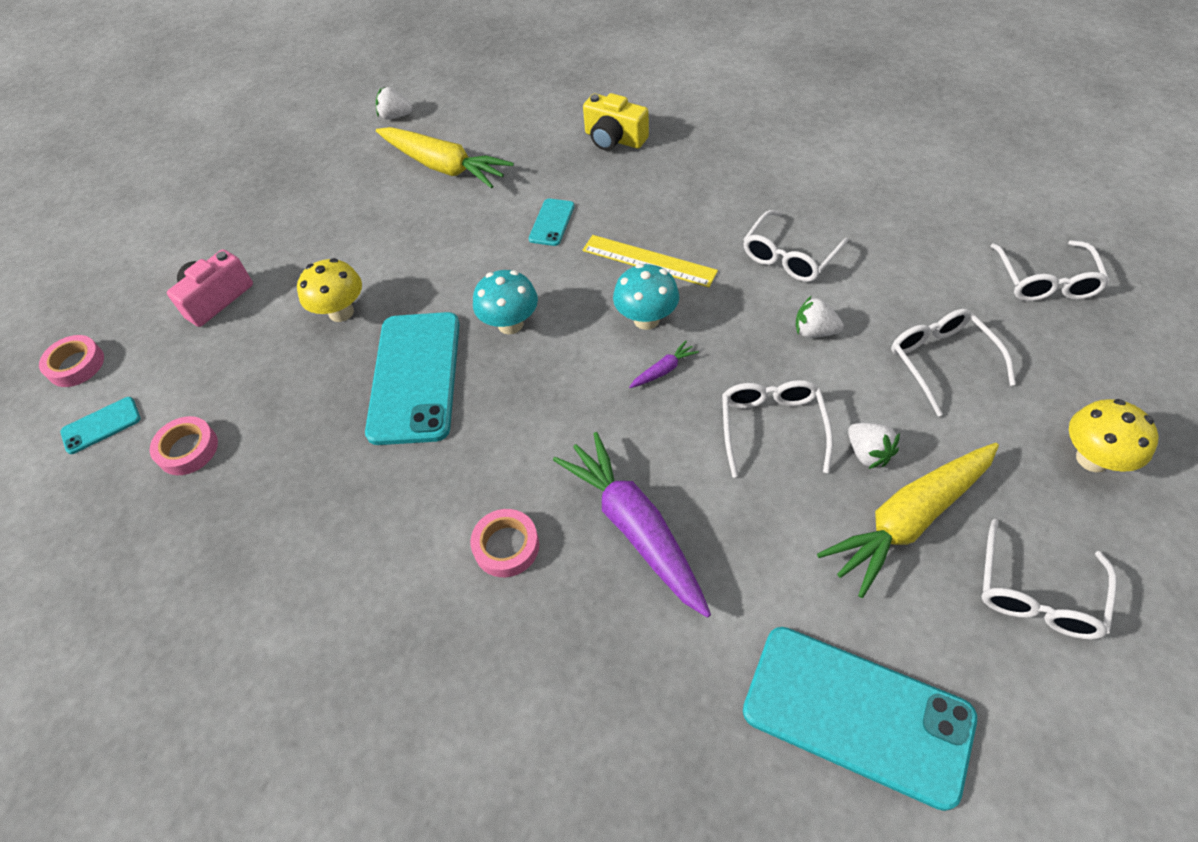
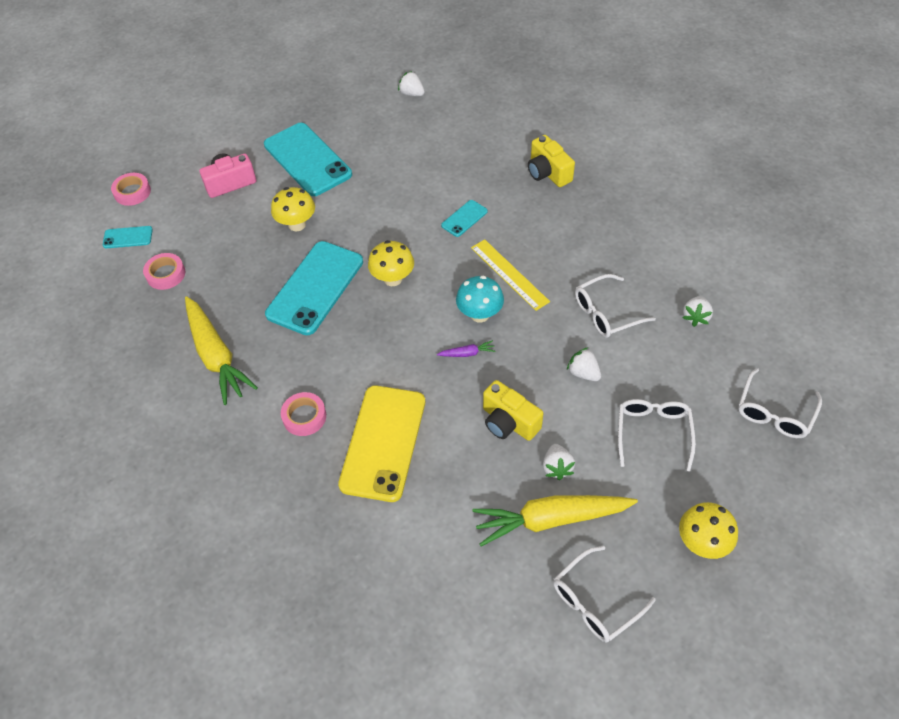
camera: 25 degrees right, 0 degrees up
yellow carrot [376,127,514,189] -> yellow carrot moved to [185,296,258,405]
turquoise mushroom [473,270,538,335] -> yellow mushroom [368,240,414,286]
purple carrot [553,432,711,618] -> yellow phone [338,385,425,502]
white glasses [722,380,833,478] -> yellow camera [483,380,543,441]
turquoise phone [743,627,977,811] -> turquoise phone moved to [264,123,352,196]
none -> white strawberry [682,296,713,327]

